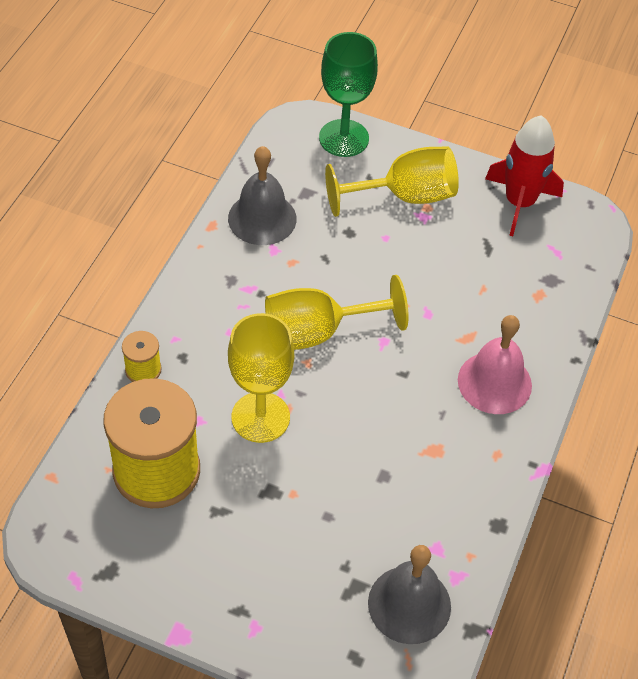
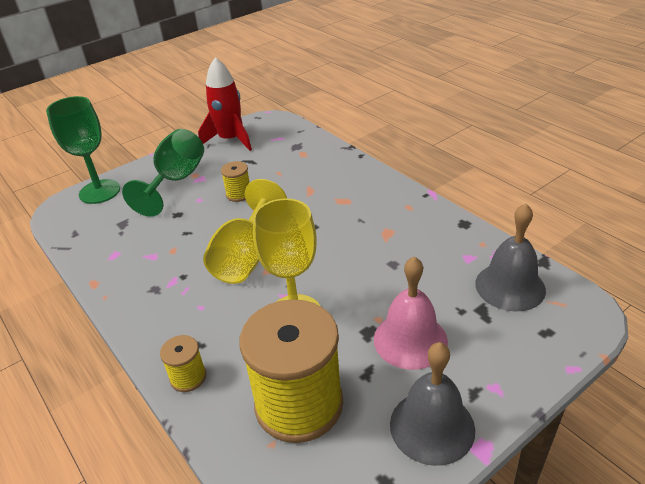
camera: 55 degrees left, 15 degrees down
grey bell [228,146,297,245] -> grey bell moved to [390,342,475,466]
yellow goblet [325,146,459,217] -> green goblet [122,129,204,217]
pink bell [458,315,532,414] -> pink bell moved to [374,256,448,370]
none -> yellow spool [221,161,250,202]

